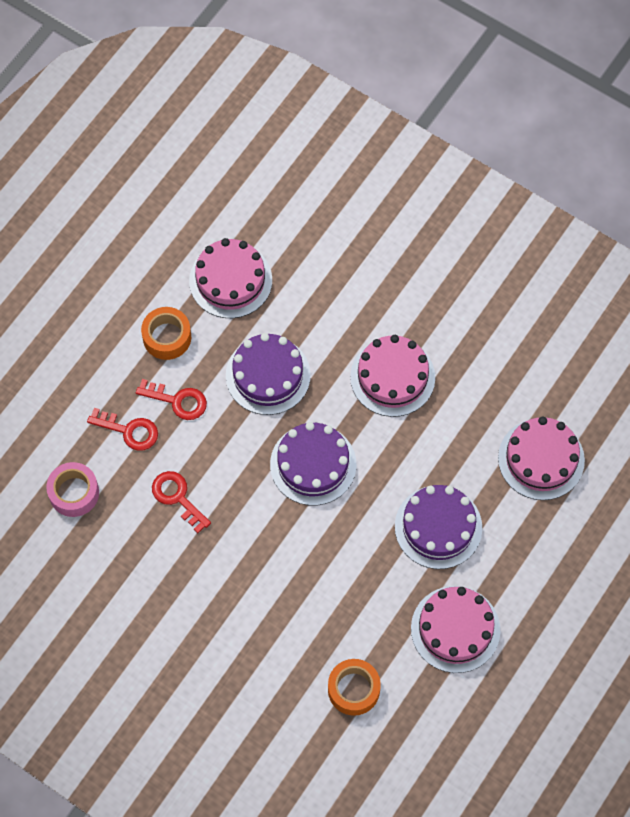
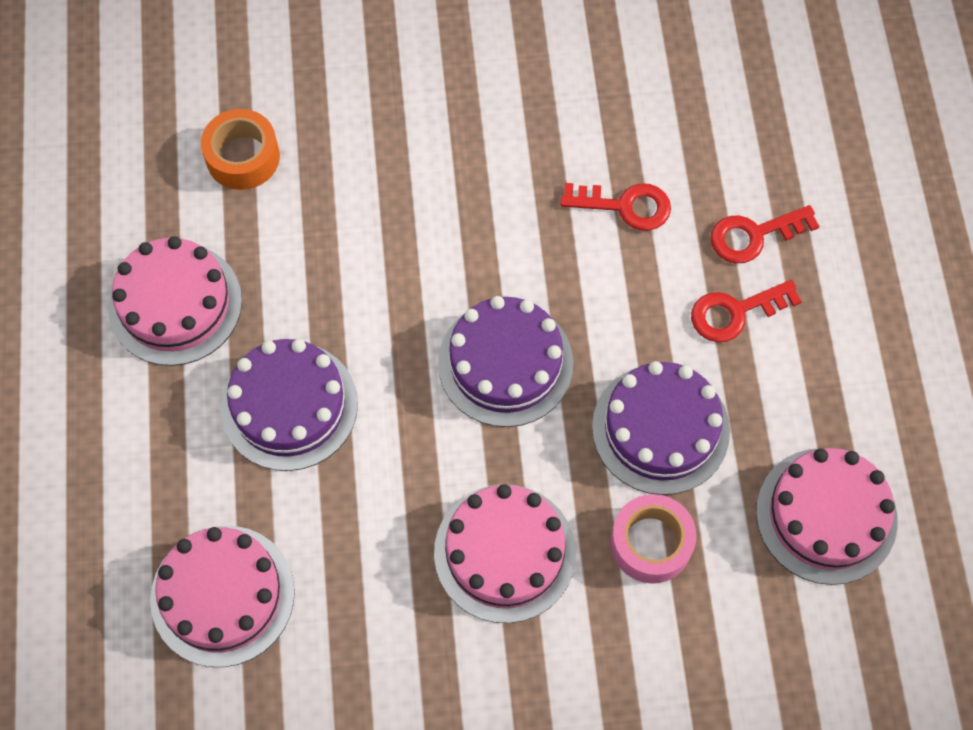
camera: 140 degrees right, 0 degrees up
pink tape [46,462,99,517] -> pink tape moved to [610,494,697,584]
orange tape [141,307,191,360] -> none

